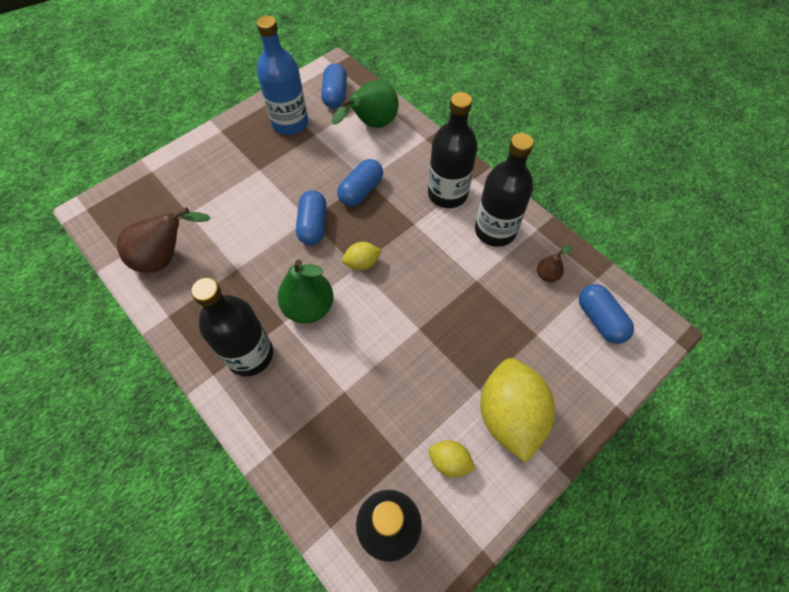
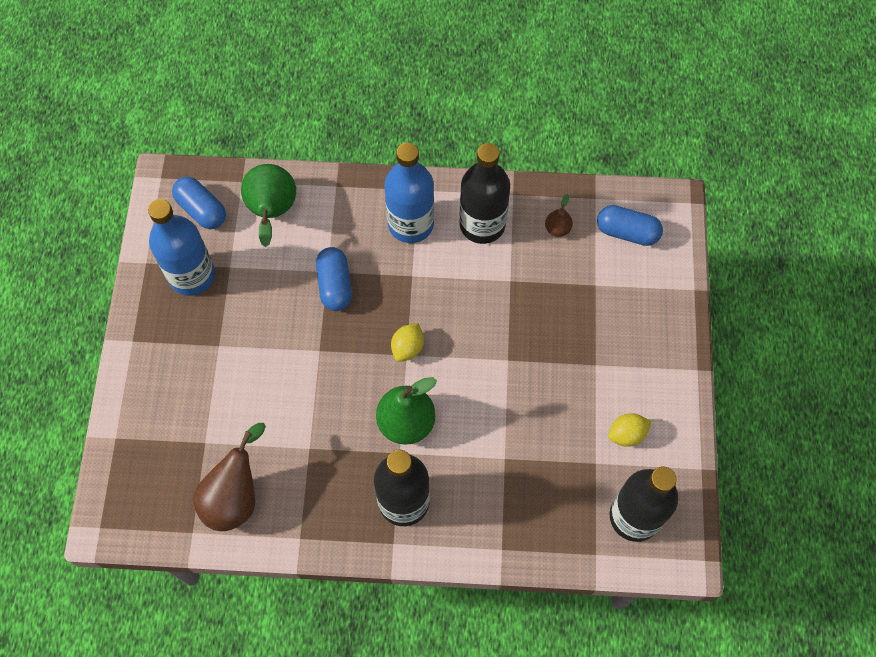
camera: 45 degrees left, 5 degrees up
blue capsule [296,190,327,245] -> none
black bottle [428,92,478,208] -> blue bottle [384,143,434,243]
yellow lemon [480,358,555,463] -> none

